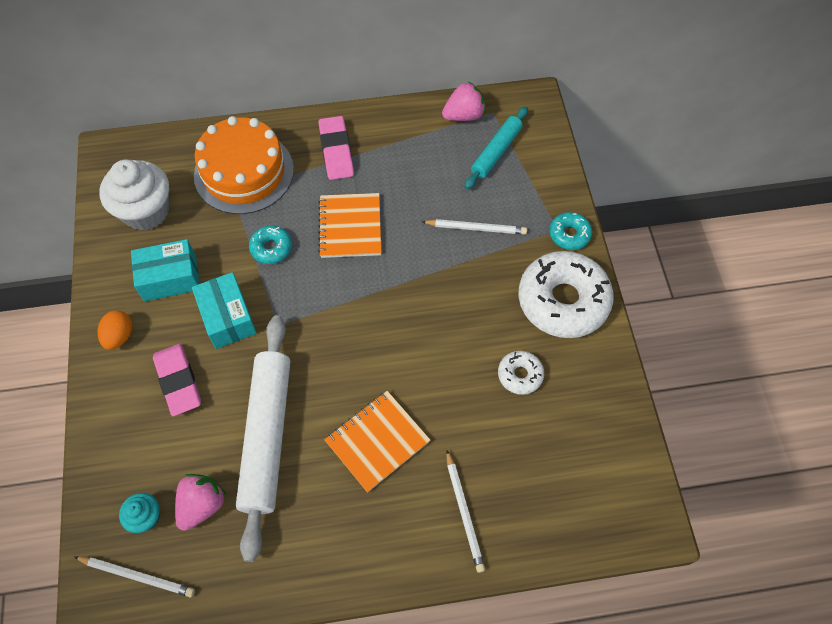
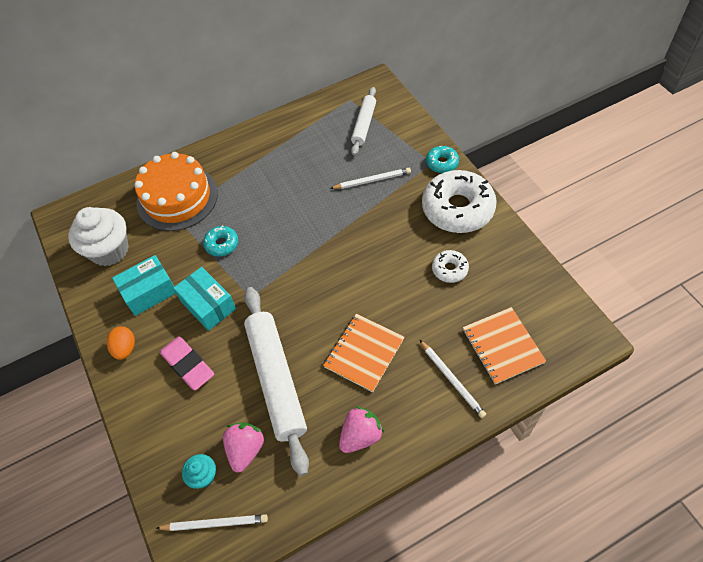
camera: 15 degrees left, 5 degrees down
pink eraser [318,116,354,180] -> none
orange notebook [318,193,381,258] -> orange notebook moved to [463,307,546,384]
pink strawberry [442,81,486,121] -> pink strawberry moved to [339,406,384,453]
turquoise rolling pin [465,106,528,189] -> white rolling pin [351,87,376,155]

